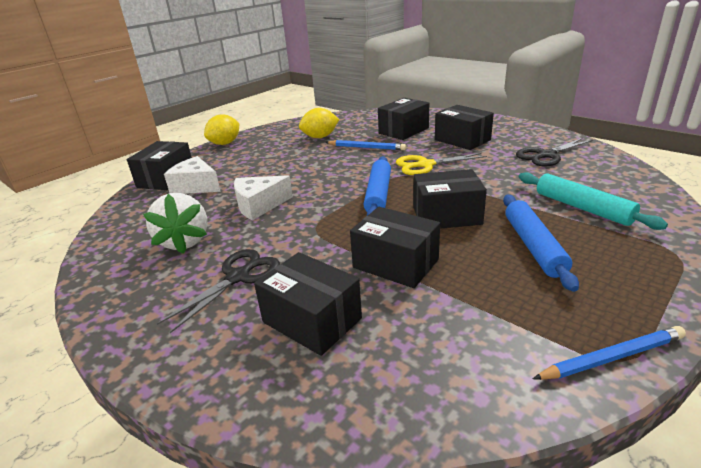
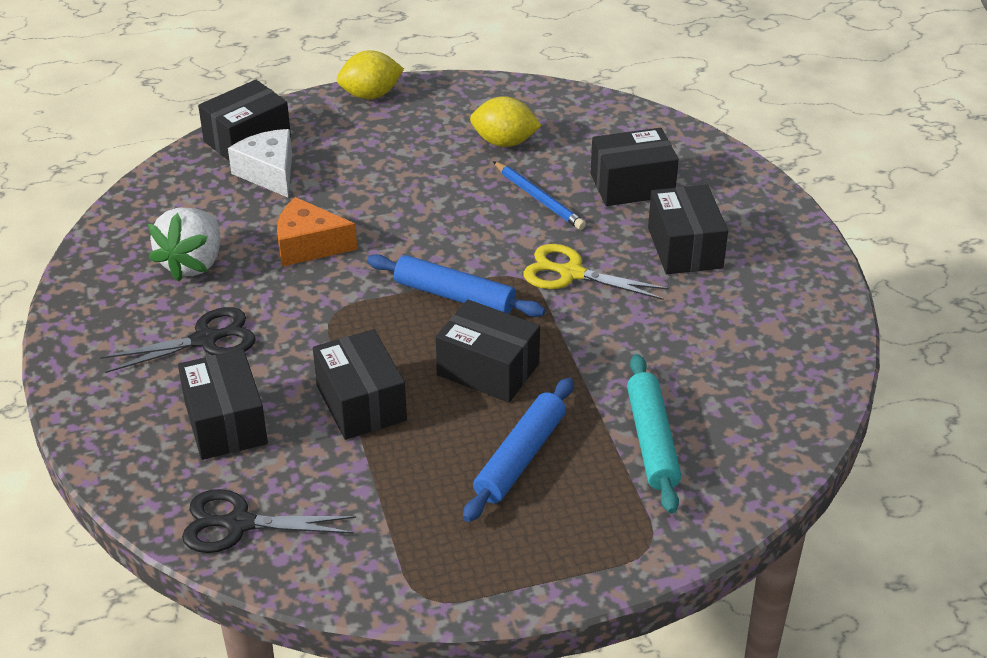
camera: 30 degrees right, 10 degrees up
white cheese [234,175,293,220] -> orange cheese [277,197,357,266]
blue rolling pin [364,156,391,216] -> blue rolling pin turned 75 degrees clockwise [367,254,545,317]
black scissors [516,138,593,166] -> black scissors moved to [182,489,356,553]
blue pencil [533,326,686,380] -> none

